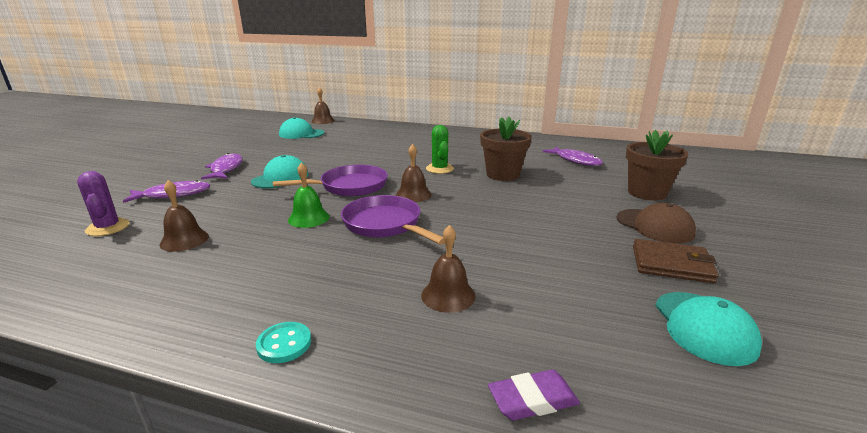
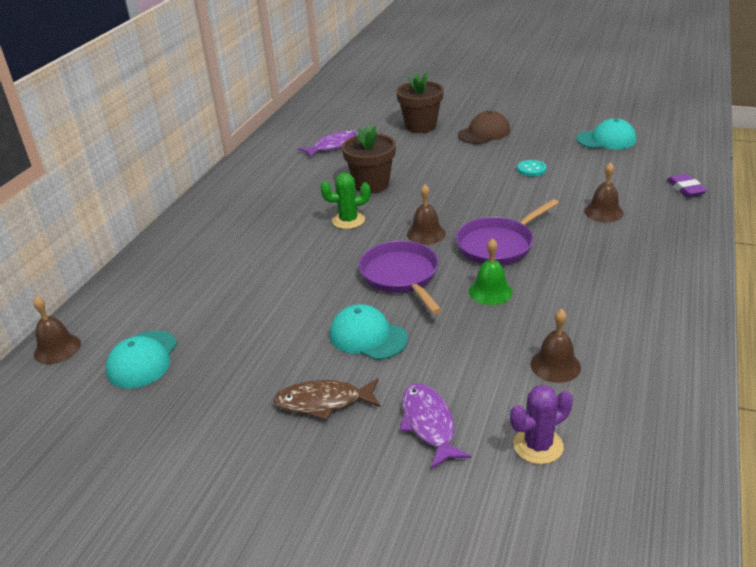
camera: 85 degrees left, 10 degrees up
purple fish [201,153,243,179] -> brown fish [273,379,380,420]
turquoise button [256,322,311,363] -> turquoise button moved to [517,160,546,177]
brown wallet [633,239,719,283] -> none

